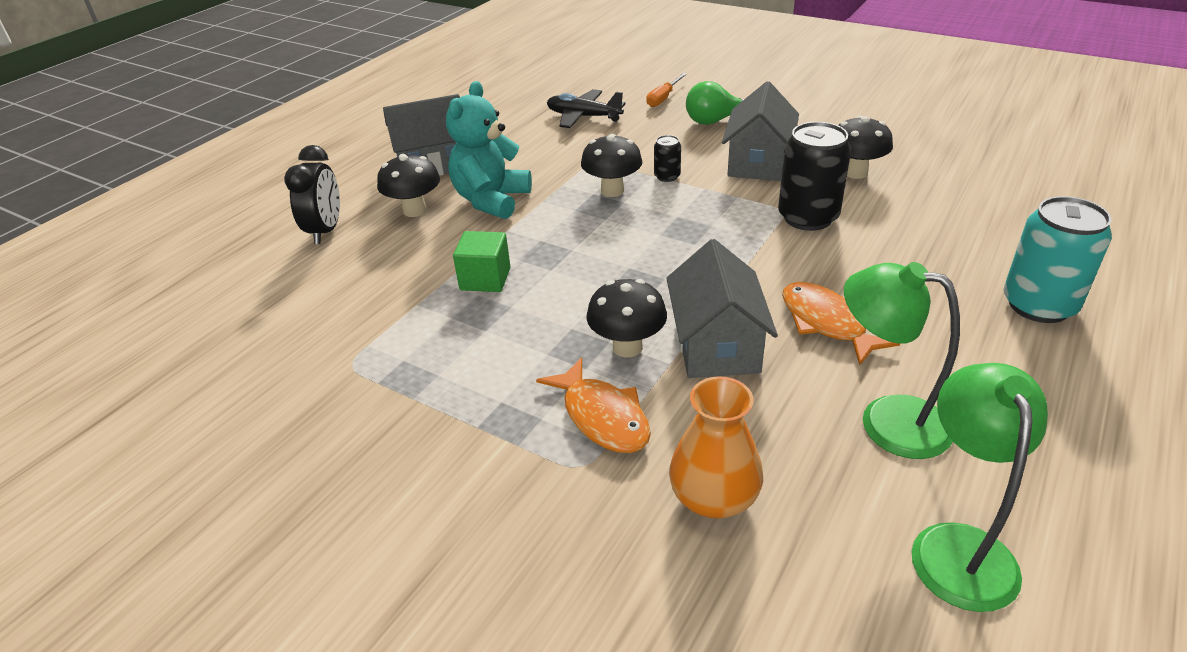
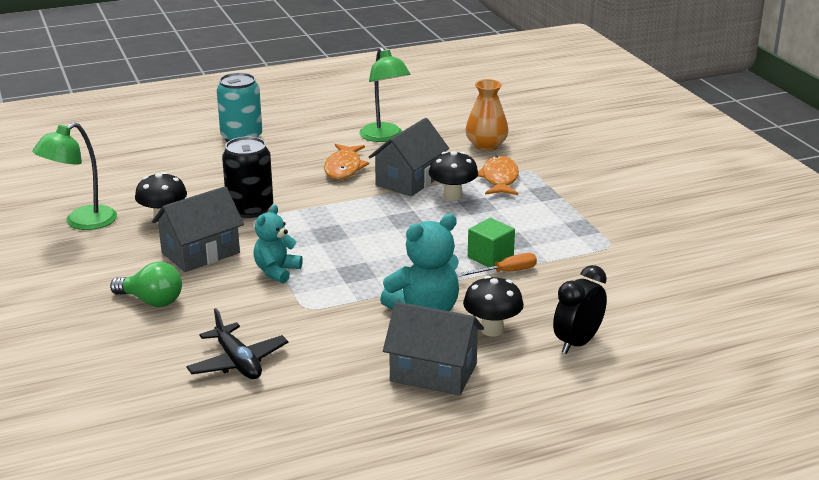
camera: 145 degrees left, 10 degrees down
black mushroom [581,134,642,197] -> none
orange screwdriver [646,73,687,107] -> orange screwdriver moved to [457,253,537,277]
black can [654,135,681,182] -> turquoise teddy bear [253,205,303,284]
green lamp [911,363,1048,612] -> green lamp moved to [32,122,117,230]

